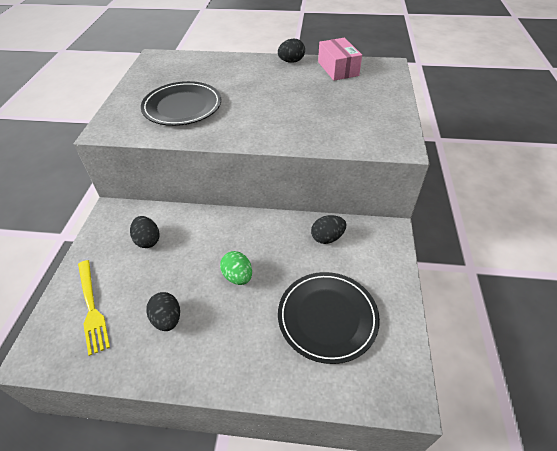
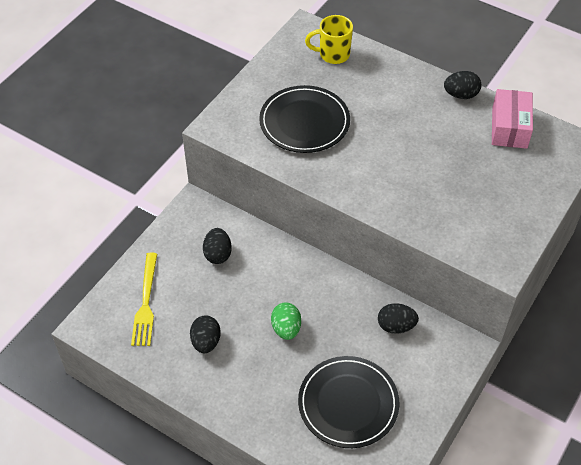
camera: 25 degrees right, 5 degrees up
none -> yellow mug [305,15,353,64]

